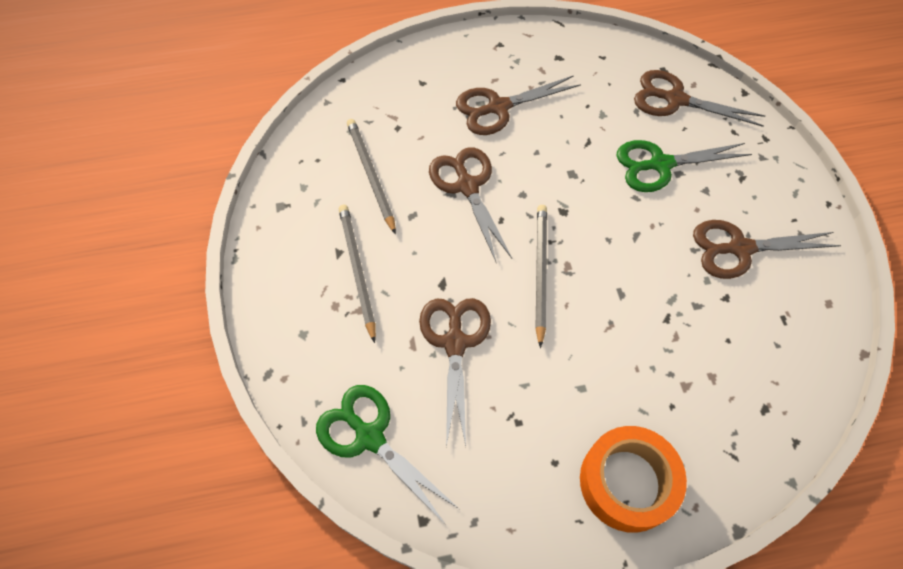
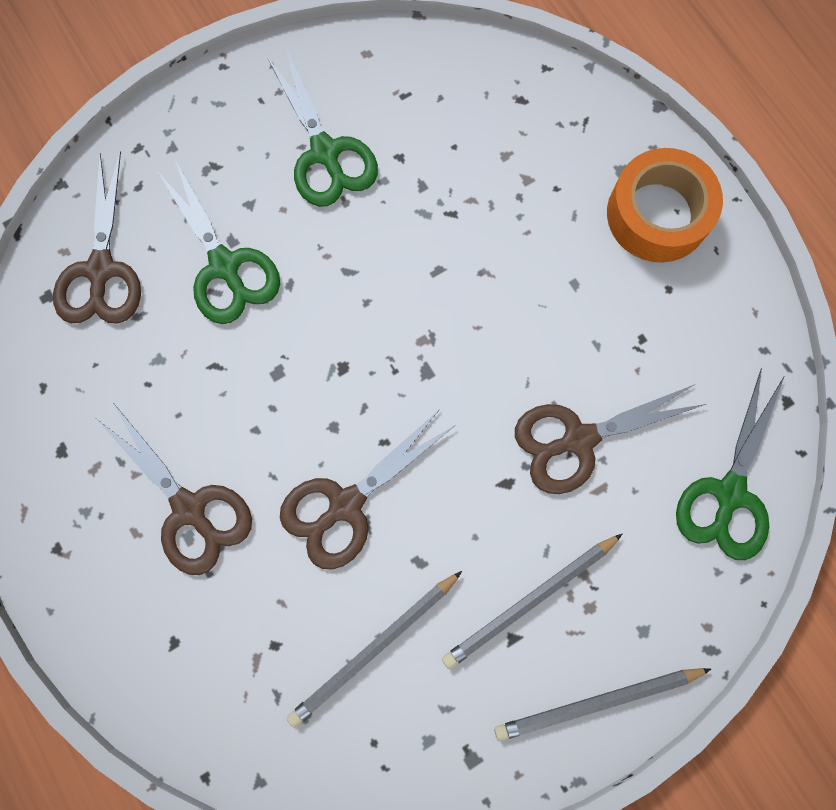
camera: 110 degrees left, 15 degrees up
grey pencil [535,205,547,348] -> grey pencil moved to [494,668,711,741]
brown scissors [693,220,841,279] -> green scissors [267,49,378,207]

